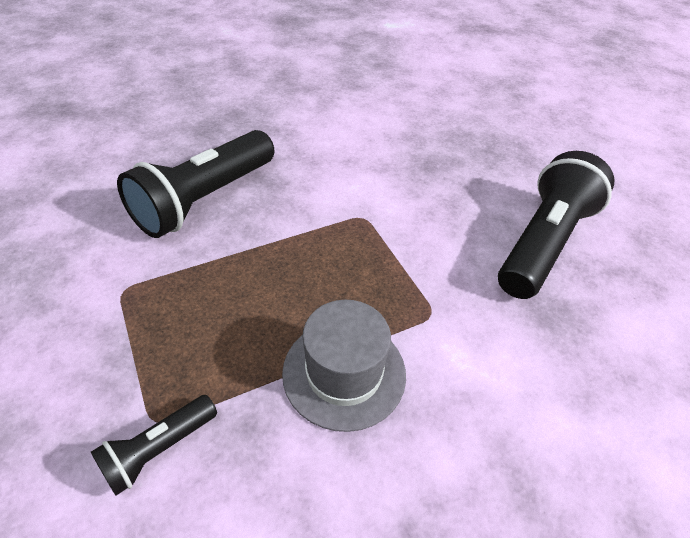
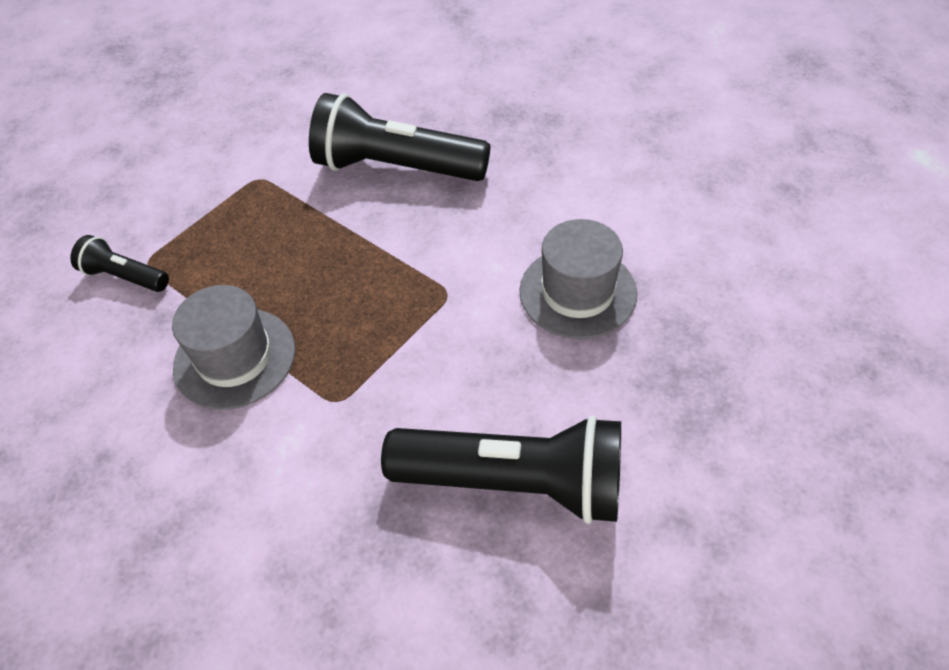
camera: 70 degrees right, 5 degrees up
none -> grey hat [519,219,637,339]

